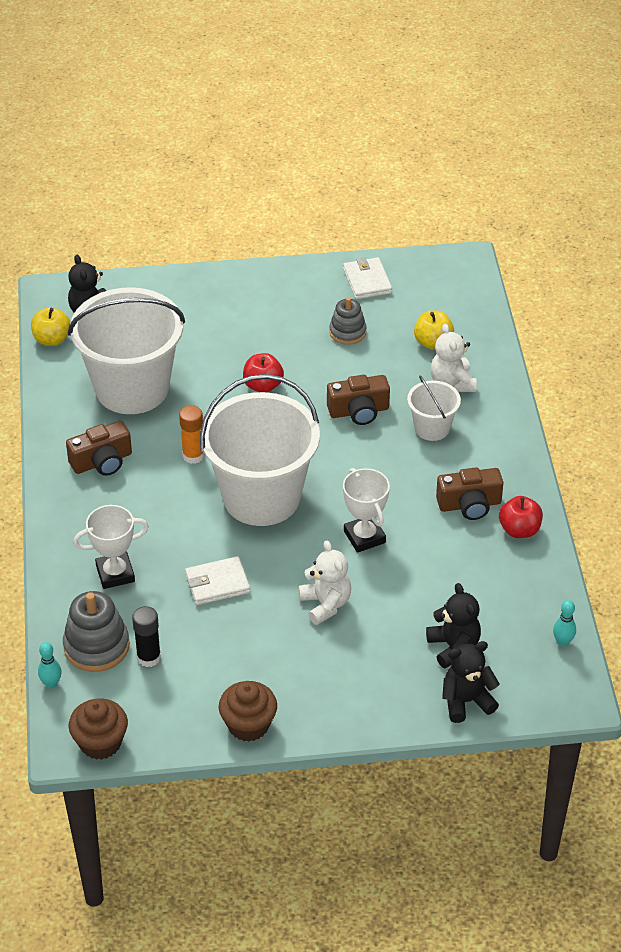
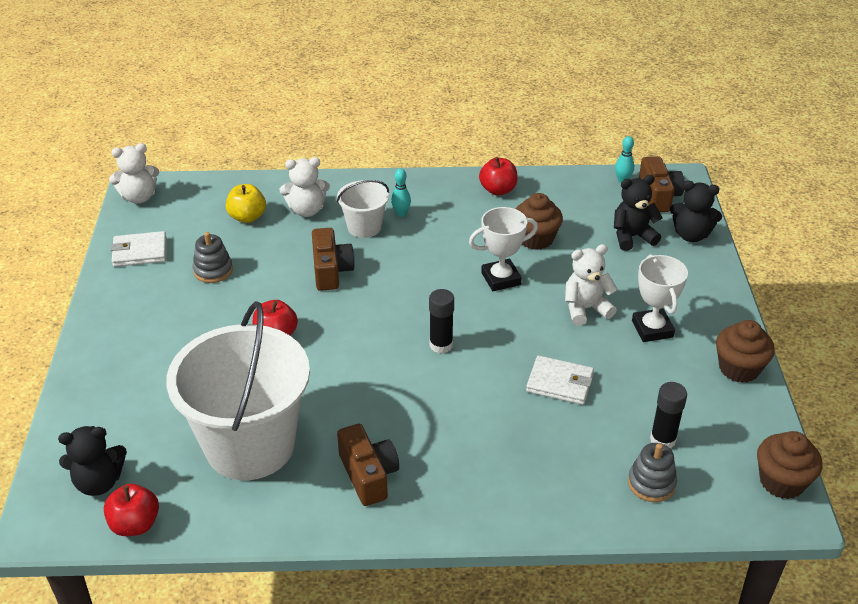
camera: 85 degrees left, 5 degrees down
yellow apple [31,307,71,346] -> red apple [104,484,159,536]
turquoise bowling pin [38,642,62,689] -> turquoise bowling pin moved to [391,169,411,217]
grey stacking toy [63,591,129,672] -> grey stacking toy [628,443,677,502], size x0.65
white trophy [73,505,149,589] -> white trophy moved to [632,254,688,342]
orange glue stick [179,405,204,464] -> none
white wallet [185,556,250,605] -> white wallet turned 60 degrees counterclockwise [526,355,594,405]
white bucket [200,374,320,526] -> black glue stick [429,289,454,353]
brown camera [436,467,503,520] -> brown camera moved to [639,156,684,212]
black teddy bear [442,641,500,723] -> black teddy bear turned 60 degrees counterclockwise [670,180,722,242]
none -> white teddy bear [109,143,159,204]
none -> brown cupcake [515,193,563,250]

